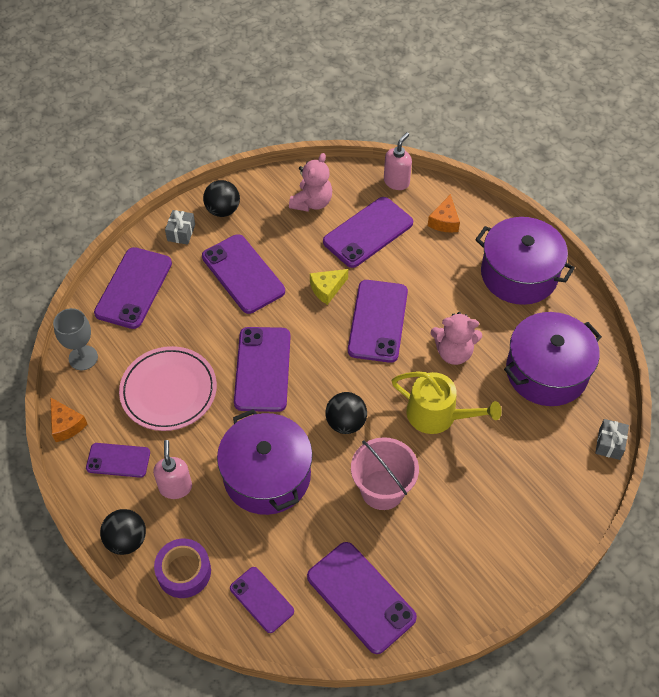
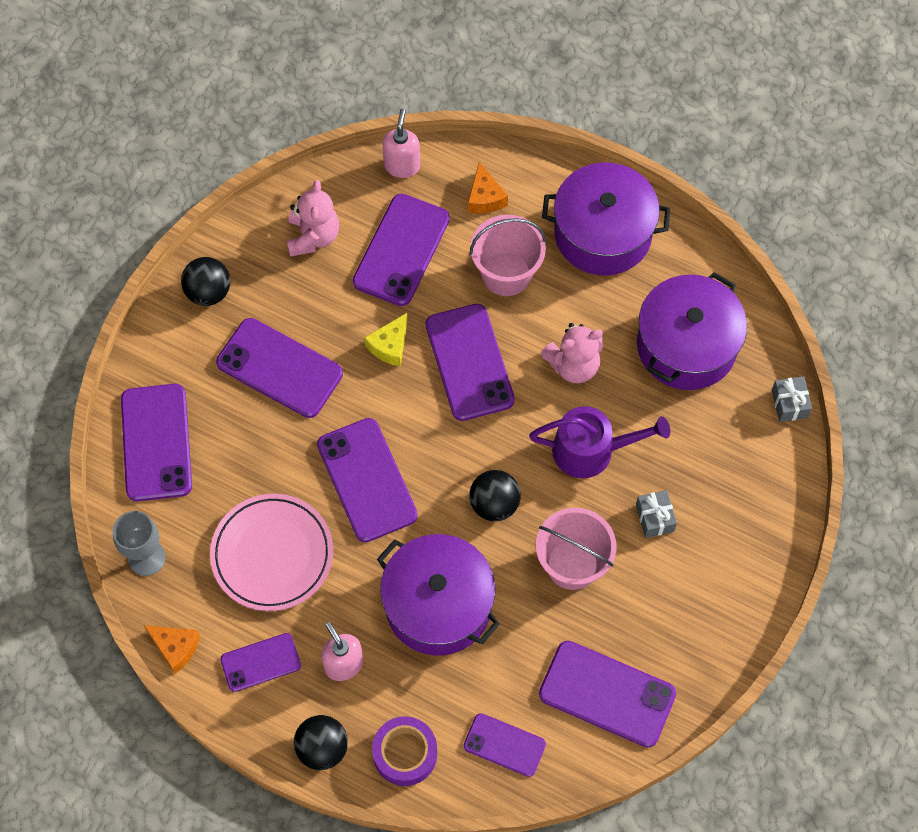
camera: 25 degrees left, 10 degrees up
grey gift [165,210,195,245] -> grey gift moved to [636,490,677,538]
yellow watering can [392,371,502,434] -> purple watering can [529,406,670,478]
none -> pink bucket [469,214,546,296]

